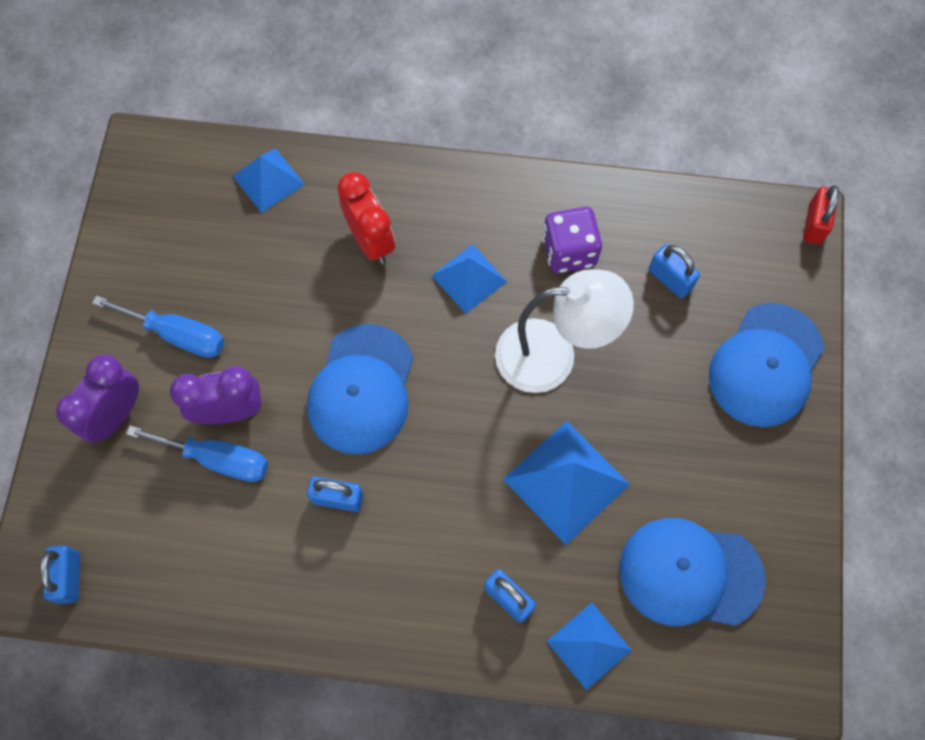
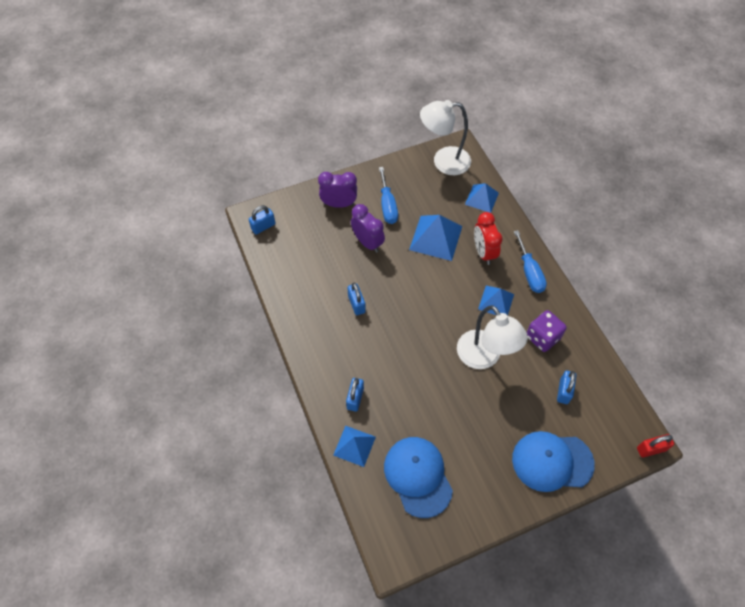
camera: 60 degrees right, 10 degrees down
blue screwdriver [126,425,268,482] -> blue screwdriver moved to [514,230,547,293]
blue cap [307,324,413,454] -> none
red clock [337,172,395,264] -> red clock turned 135 degrees clockwise [474,212,502,265]
blue pyramid [503,421,630,545] -> blue pyramid moved to [409,215,462,261]
none -> white lamp [420,100,471,175]

